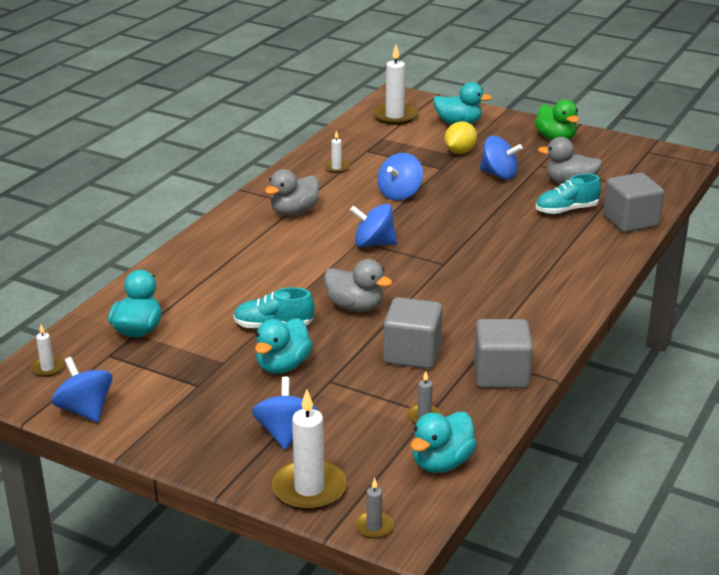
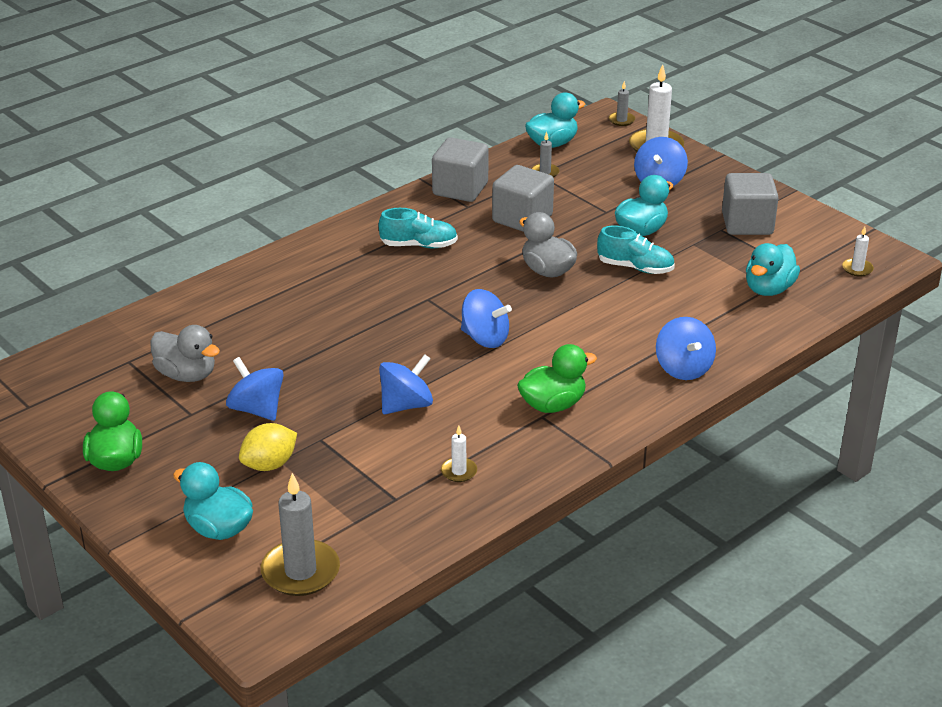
camera: 160 degrees left, 5 degrees up
blue spinning top [52,357,113,422] -> blue spinning top moved to [656,317,716,380]
grey duck [265,169,319,216] -> green duck [517,344,597,413]
white candle [372,45,418,125] -> grey candle [261,473,340,596]
turquoise shoe [536,174,601,214] -> turquoise shoe moved to [378,208,458,248]
grey cube [603,173,664,233] -> grey cube moved to [722,173,779,235]

